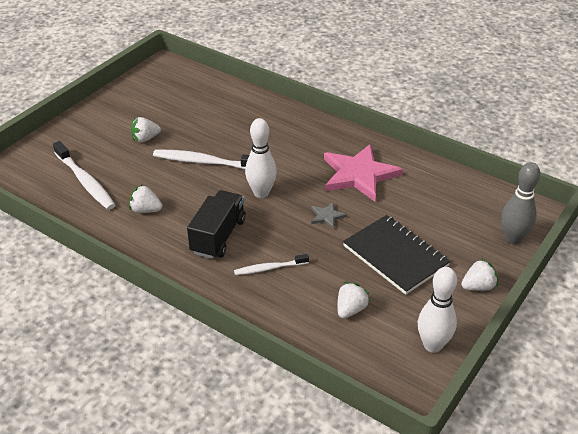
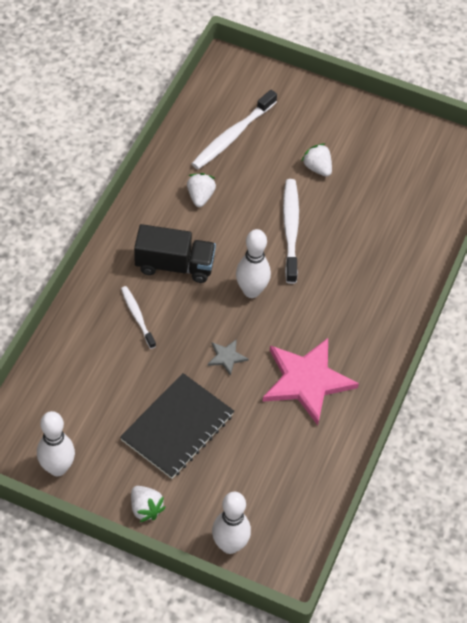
camera: 75 degrees right, 15 degrees up
white strawberry [337,282,370,318] -> none
grey bowling pin [501,162,540,244] -> white bowling pin [212,492,251,554]

